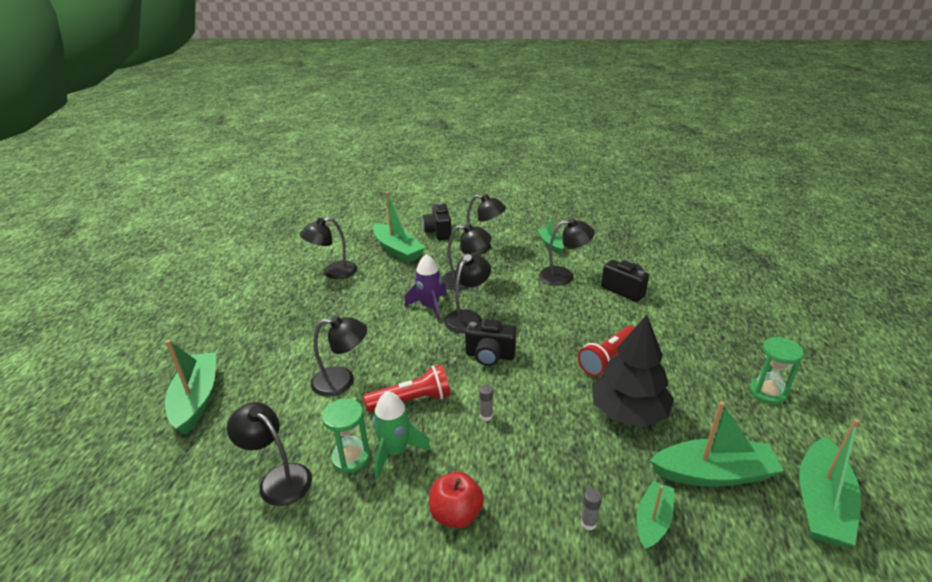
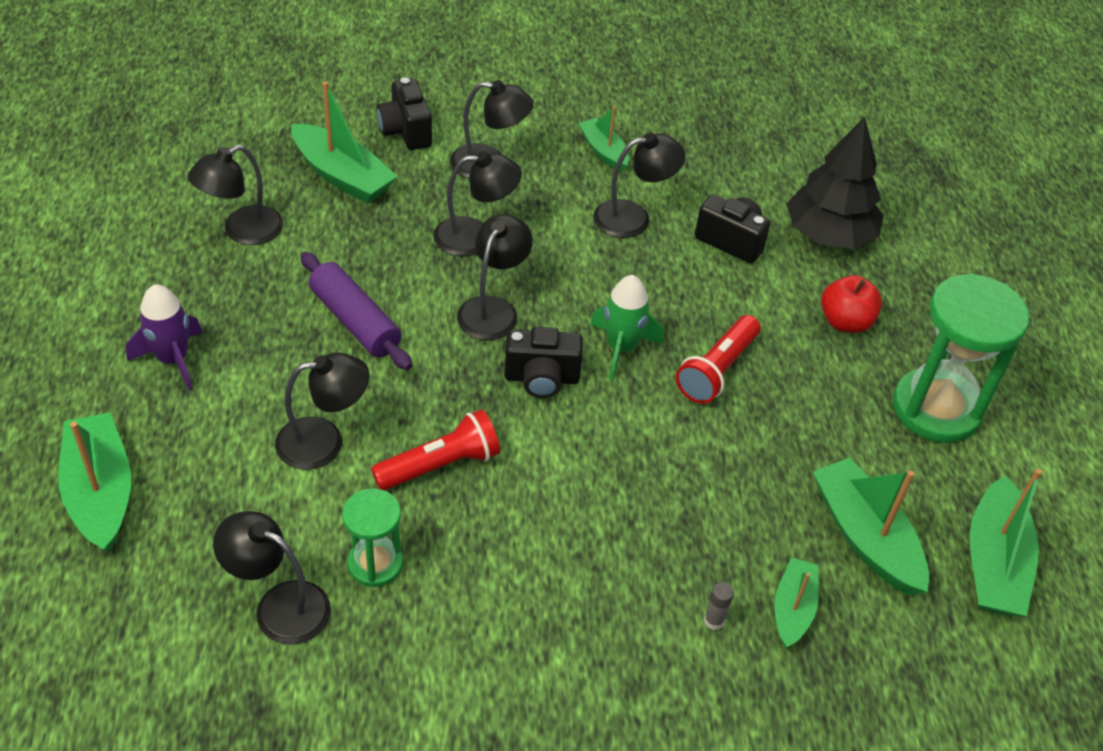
camera: 15 degrees left, 15 degrees up
green rocket [373,391,430,478] -> green rocket moved to [590,275,664,380]
purple rocket [405,254,447,322] -> purple rocket moved to [126,284,202,390]
red apple [429,472,484,528] -> red apple moved to [821,275,882,333]
grey glue stick [479,385,493,421] -> none
black tree [592,314,674,427] -> black tree moved to [787,117,883,249]
green boat [650,401,784,487] -> green boat turned 105 degrees counterclockwise [813,458,929,595]
green hourglass [750,337,804,405] -> green hourglass [893,274,1030,443], size x1.83
none -> purple rolling pin [301,252,412,370]

